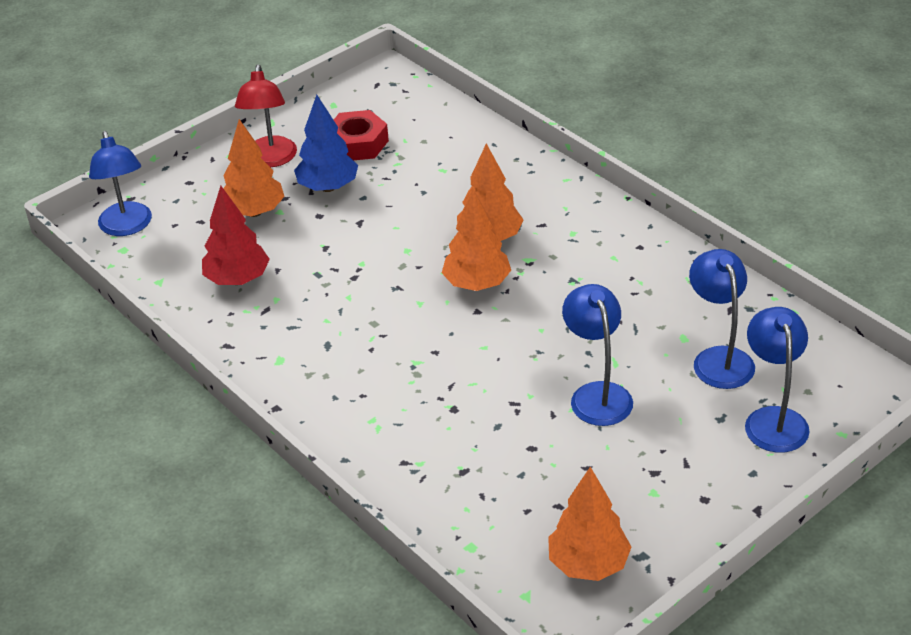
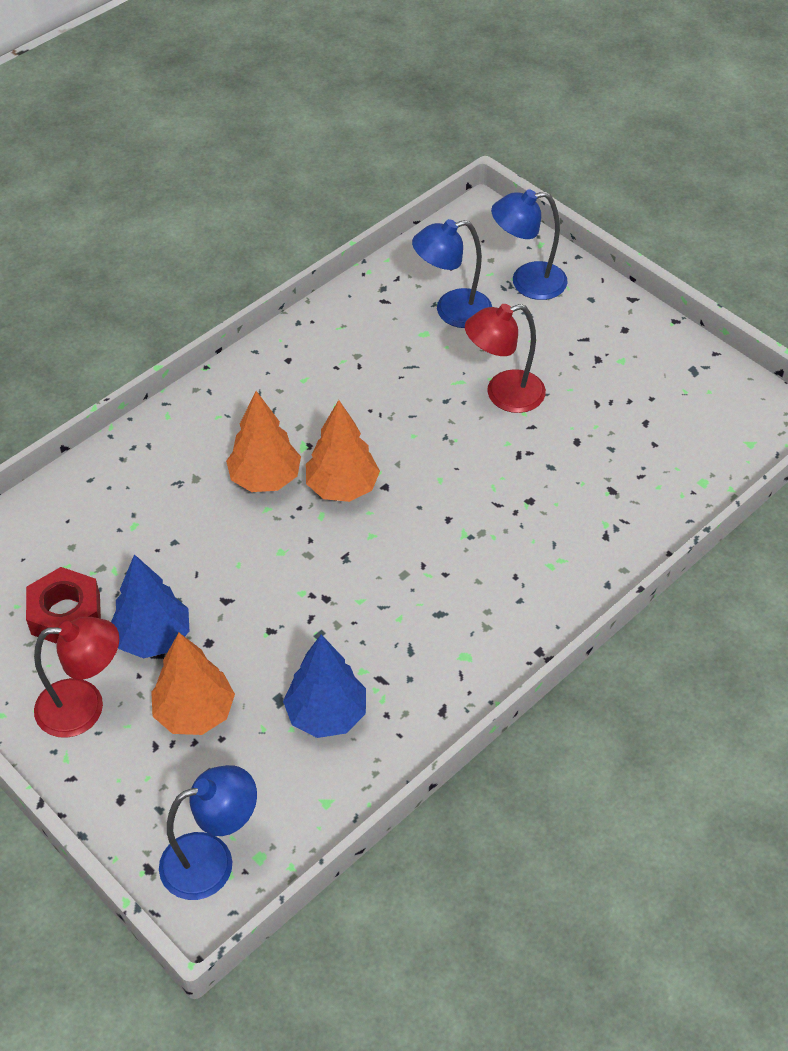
camera: 95 degrees left, 10 degrees up
red tree [202,186,270,285] -> blue tree [283,634,366,738]
orange tree [548,467,631,581] -> none
blue lamp [562,284,633,426] -> red lamp [465,304,546,413]

